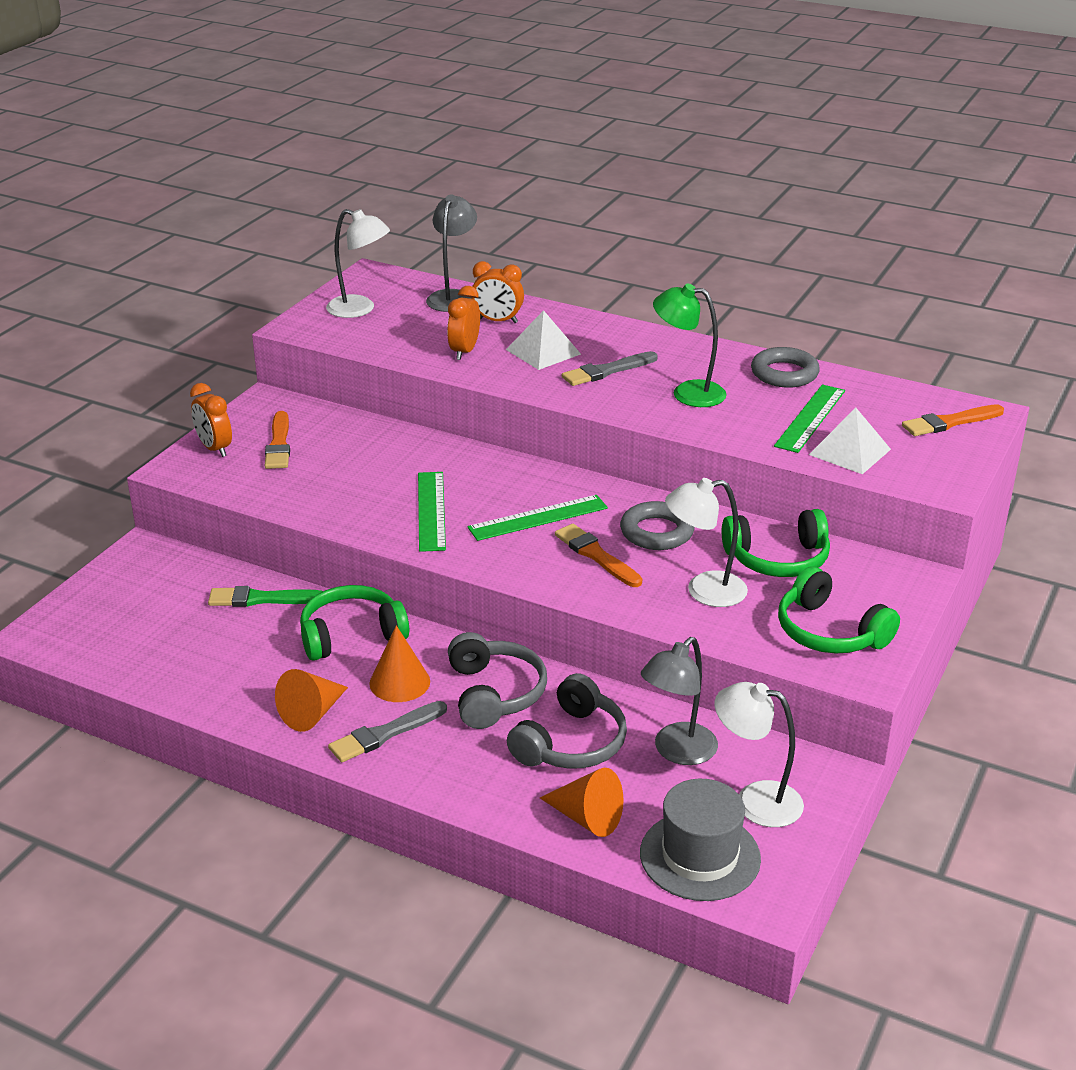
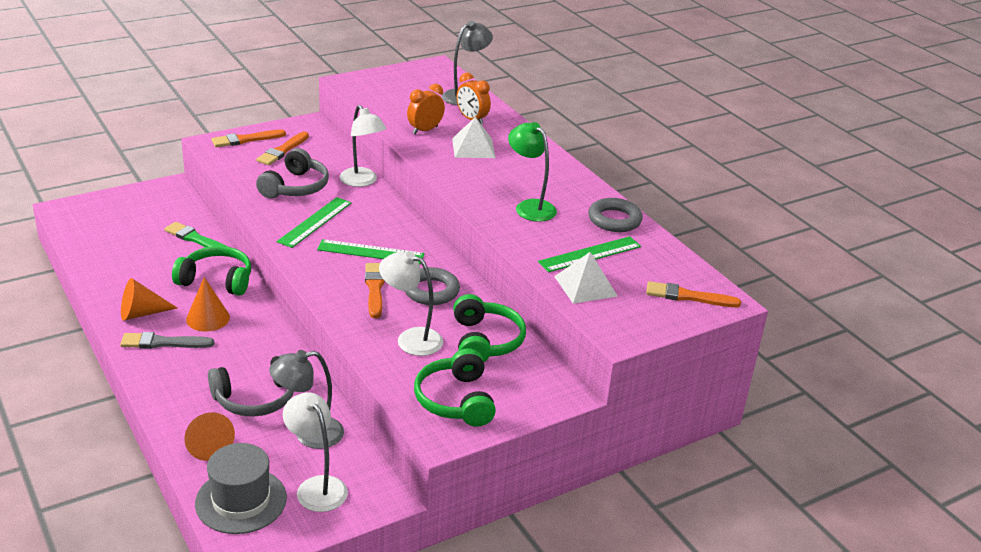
camera: 30 degrees right, 0 degrees up
orange clock [190,383,232,457] -> orange brush [211,129,286,147]
white lamp [326,209,390,318] -> white lamp moved to [340,105,386,187]
grey headphones [448,632,547,729] -> grey headphones moved to [256,148,329,199]
grey brush [562,351,658,386] -> none
green headphones [722,509,830,577] -> green headphones turned 120 degrees counterclockwise [453,294,526,362]

